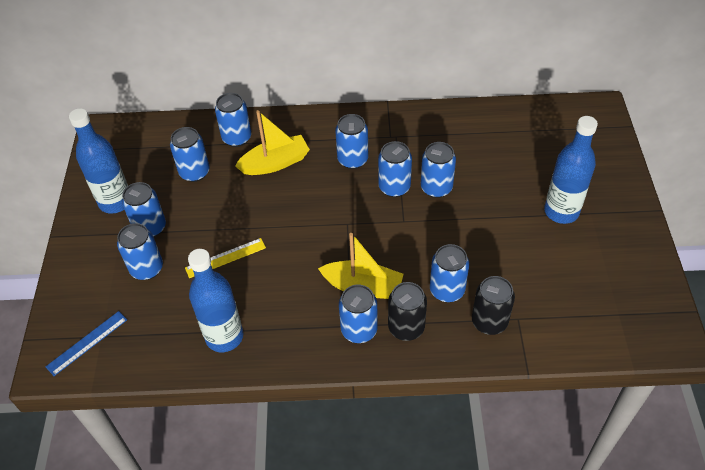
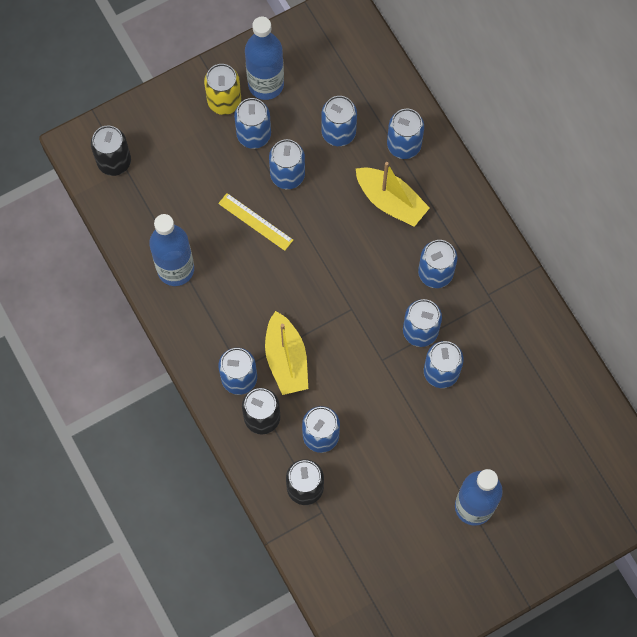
camera: 60 degrees right, 20 degrees up
blue ruler [46,311,127,376] -> black can [91,125,131,176]
blue can [117,223,163,280] -> blue can moved to [269,139,305,189]
none -> yellow can [204,64,241,115]

